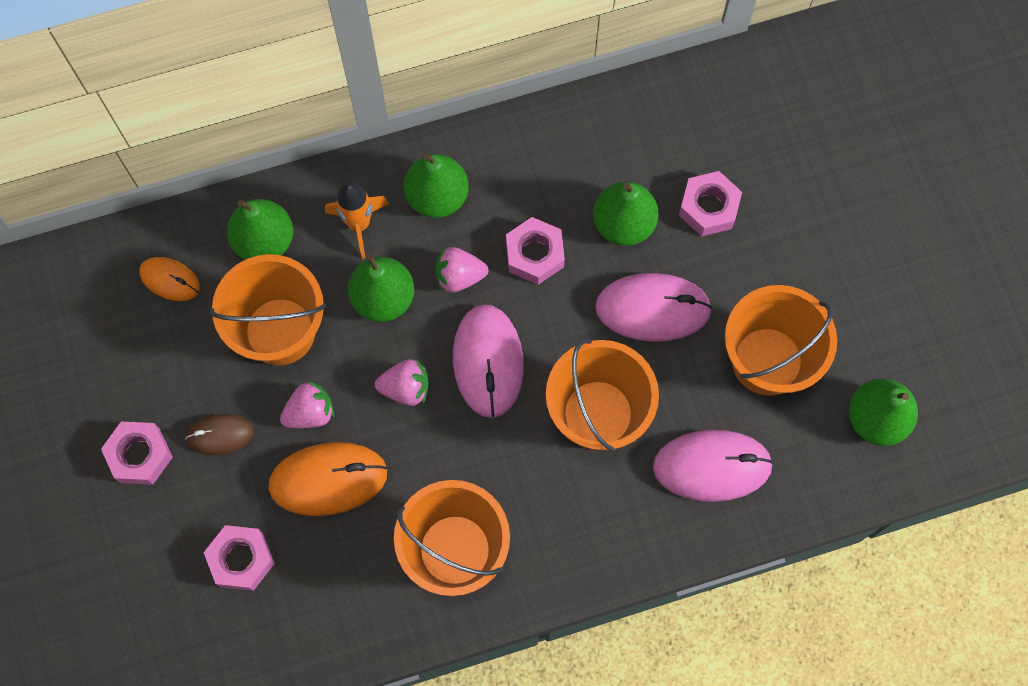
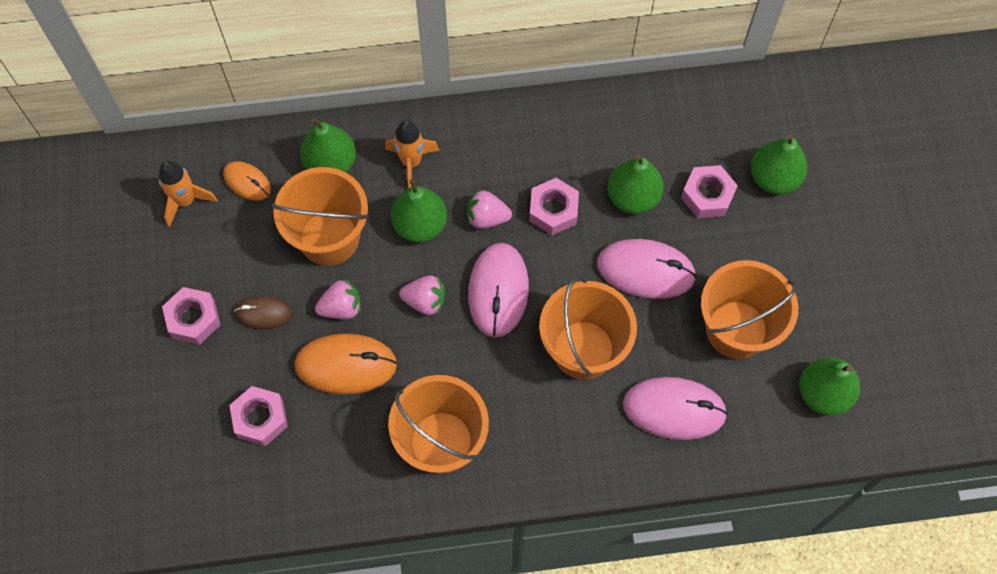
camera: 10 degrees right, 5 degrees down
green pear [404,154,469,218] -> green pear moved to [751,134,807,195]
none -> orange rocket [159,160,217,227]

